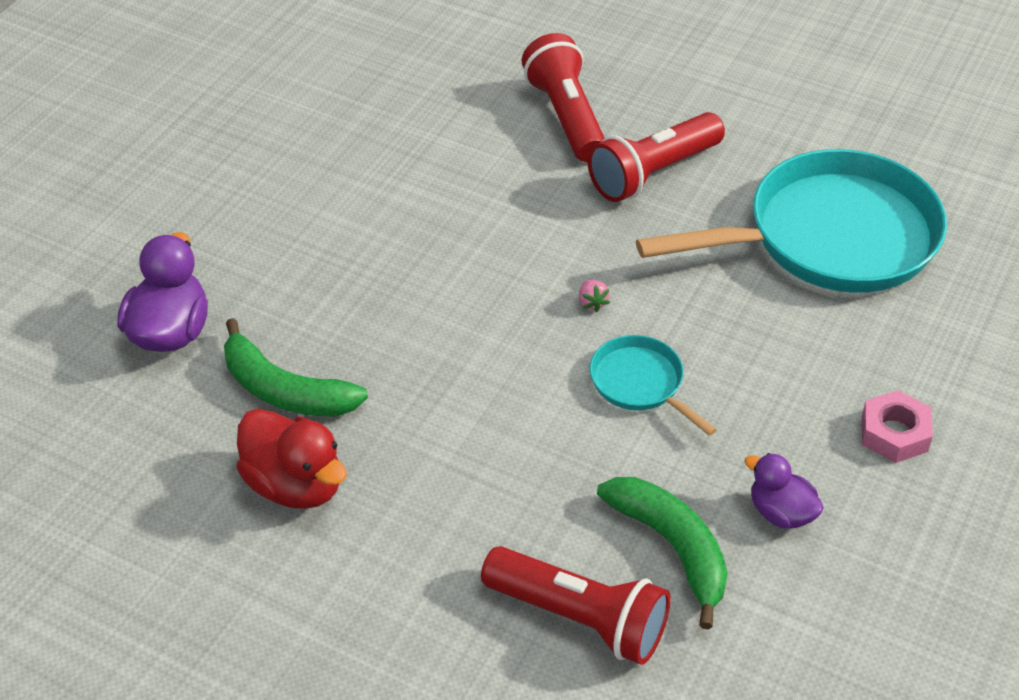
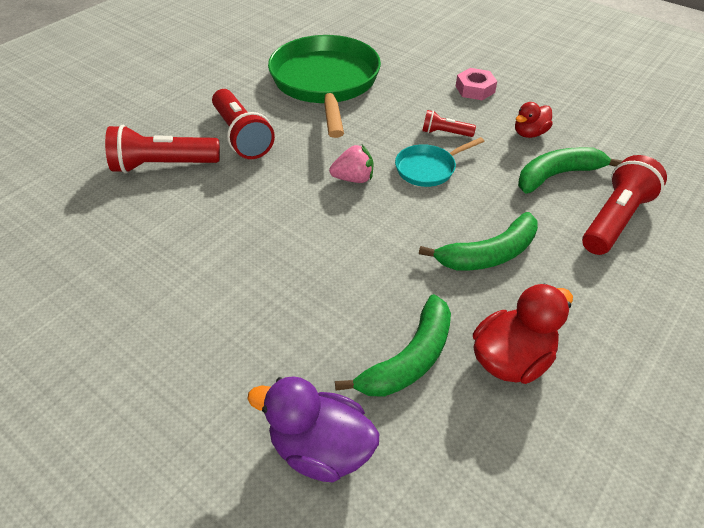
camera: 80 degrees left, 0 degrees up
pink strawberry [579,280,610,312] -> pink strawberry [329,145,373,183], size x1.75
turquoise pan [636,149,947,293] -> green pan [268,35,381,138]
purple duck [745,453,824,529] -> red duck [515,102,553,138]
none -> green banana [419,212,538,270]
none -> red flashlight [422,110,476,137]

